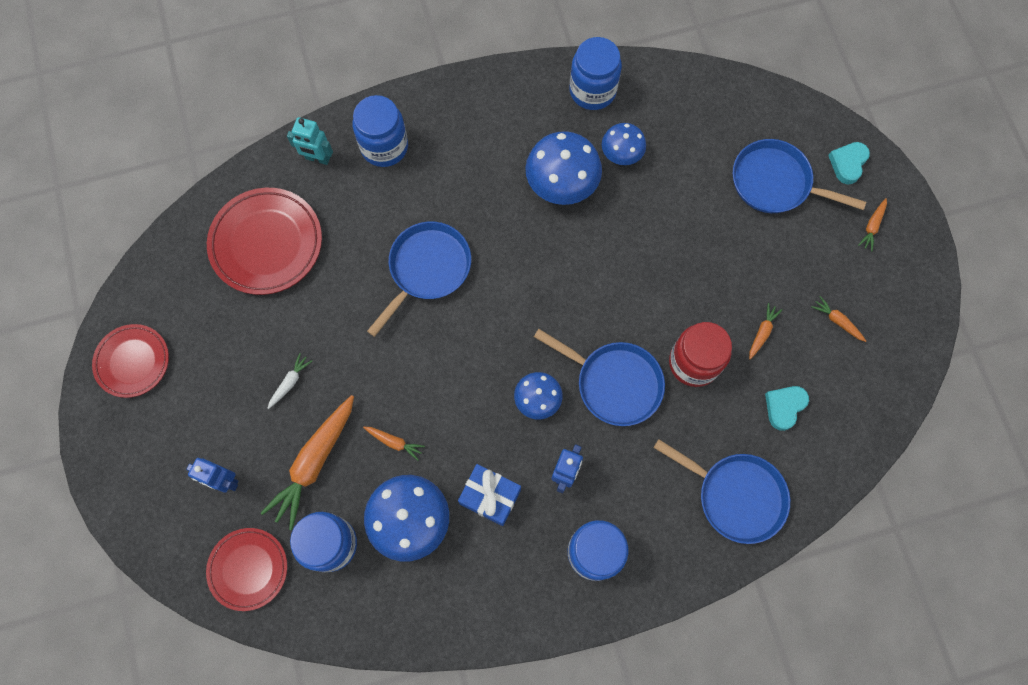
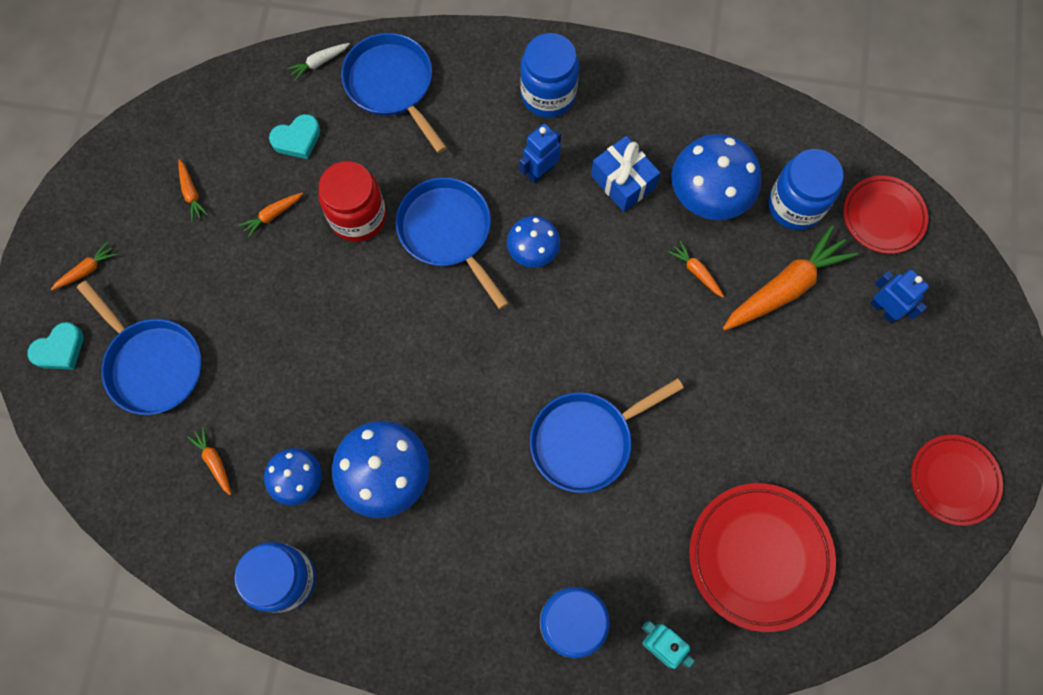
camera: 155 degrees left, 0 degrees up
white carrot [267,353,312,409] -> white carrot moved to [287,43,350,81]
none -> orange carrot [187,427,231,495]

